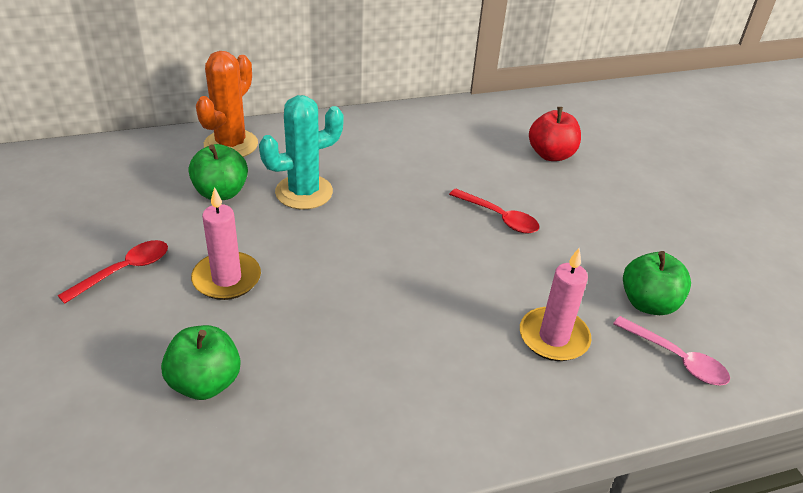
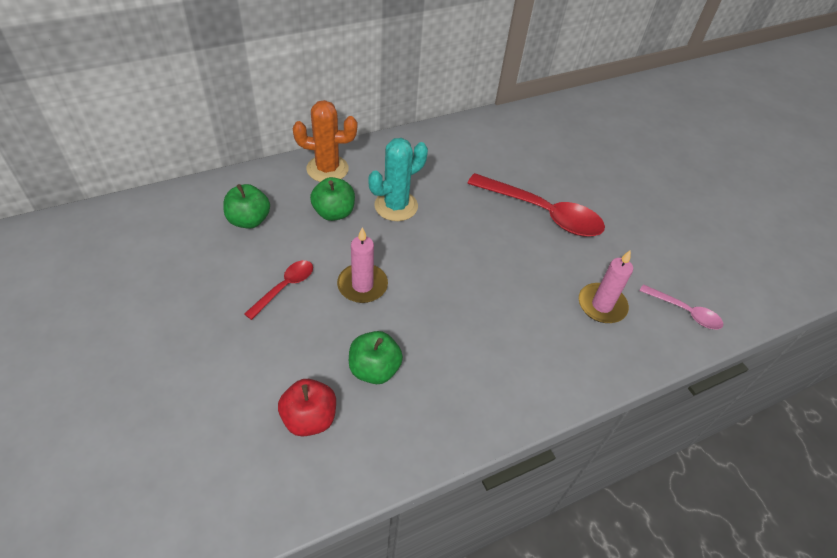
camera: 10 degrees left, 10 degrees up
orange cactus [196,51,258,157] -> orange cactus turned 75 degrees clockwise [293,100,357,182]
red spoon [449,189,539,233] -> red spoon [467,173,605,237], size x1.92
red apple [529,107,581,161] -> red apple moved to [278,379,336,437]
green apple [623,251,691,315] -> green apple moved to [223,184,270,229]

